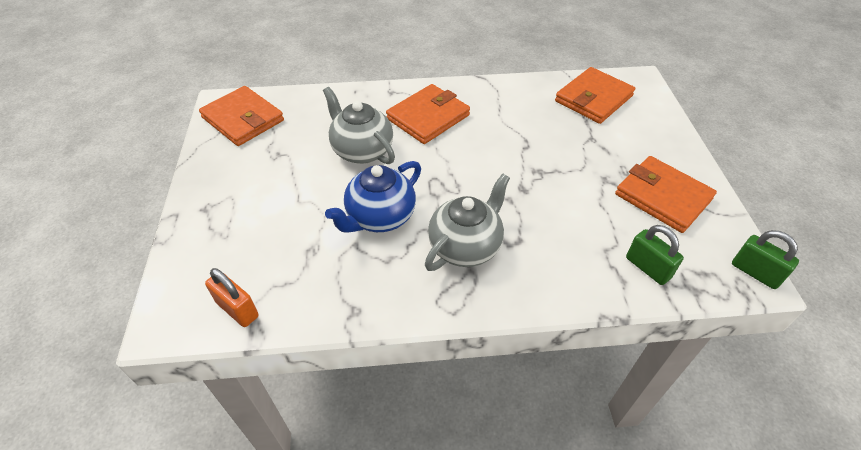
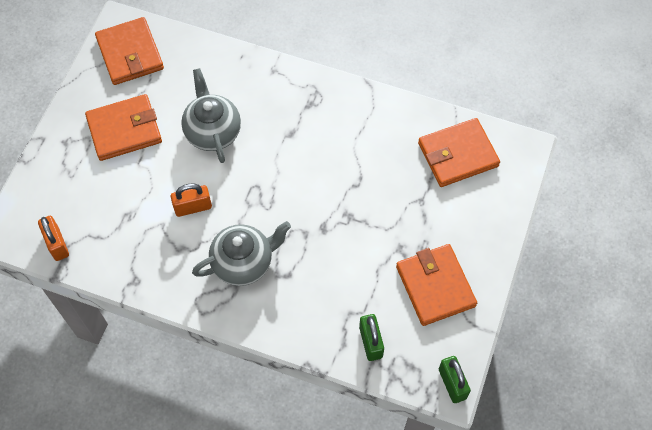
camera: 25 degrees right, 15 degrees up
blue teapot [325,161,421,233] -> orange padlock [171,183,212,217]
orange wallet [386,84,470,144] -> orange wallet moved to [85,94,162,161]

